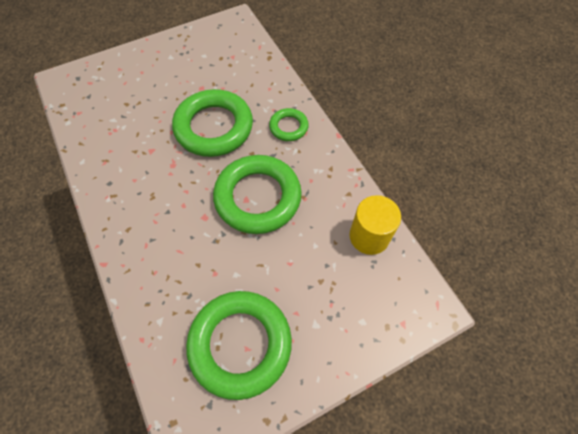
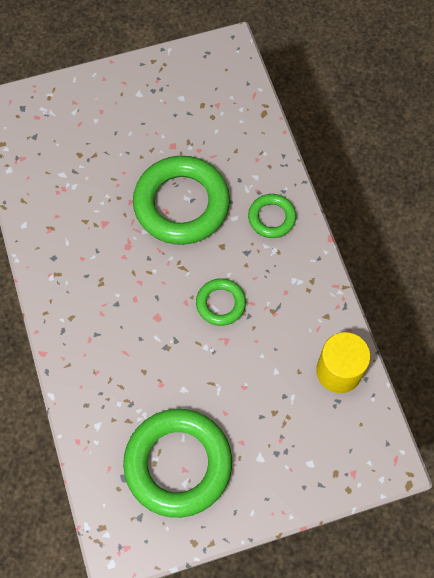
camera: 10 degrees right, 5 degrees up
green ring [213,155,302,234] -> green ring [196,278,246,326], size x0.50

